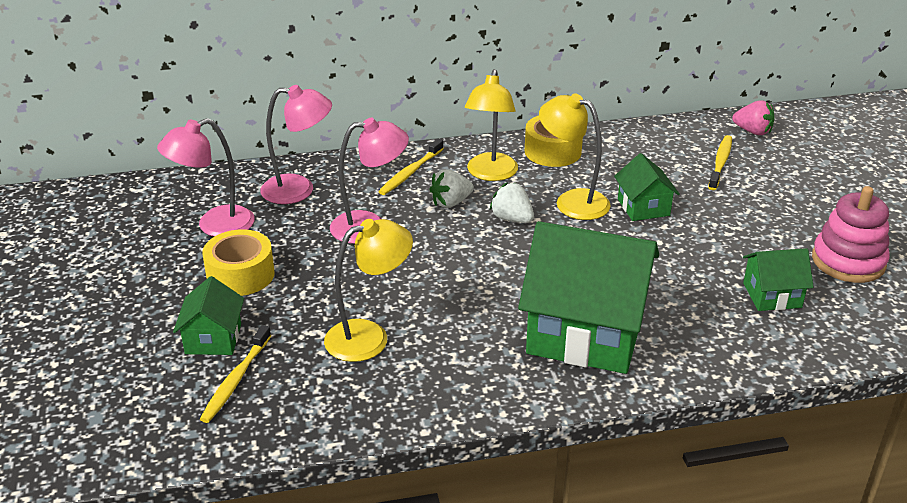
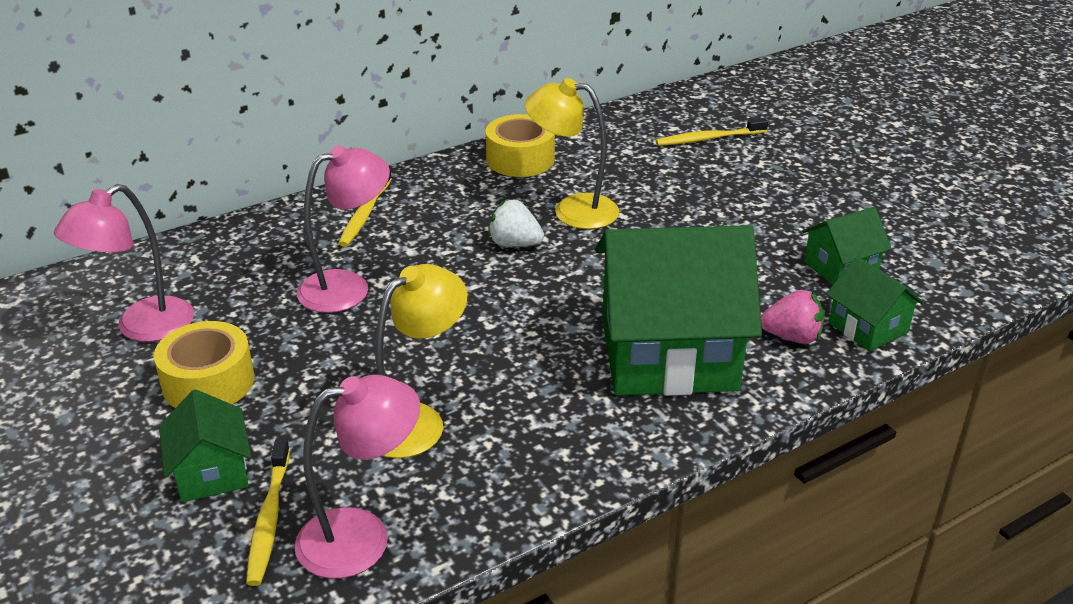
camera: 20 degrees left, 0 degrees up
pink lamp [260,85,332,204] -> pink lamp moved to [295,375,420,578]
white strawberry [429,169,474,208] -> none
yellow lamp [465,69,518,181] -> none
green house [614,153,680,221] -> green house moved to [826,256,924,352]
yellow toothbrush [708,135,732,190] -> yellow toothbrush turned 105 degrees counterclockwise [655,118,768,146]
pink strawberry [732,100,774,135] -> pink strawberry moved to [761,290,825,344]
pink stacking toy [812,186,890,283] -> none

